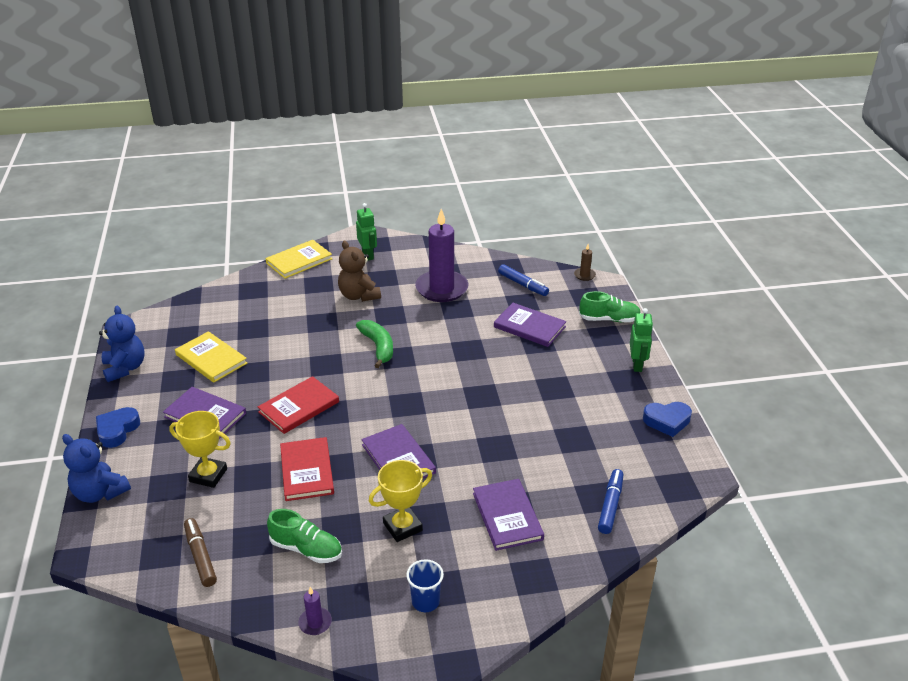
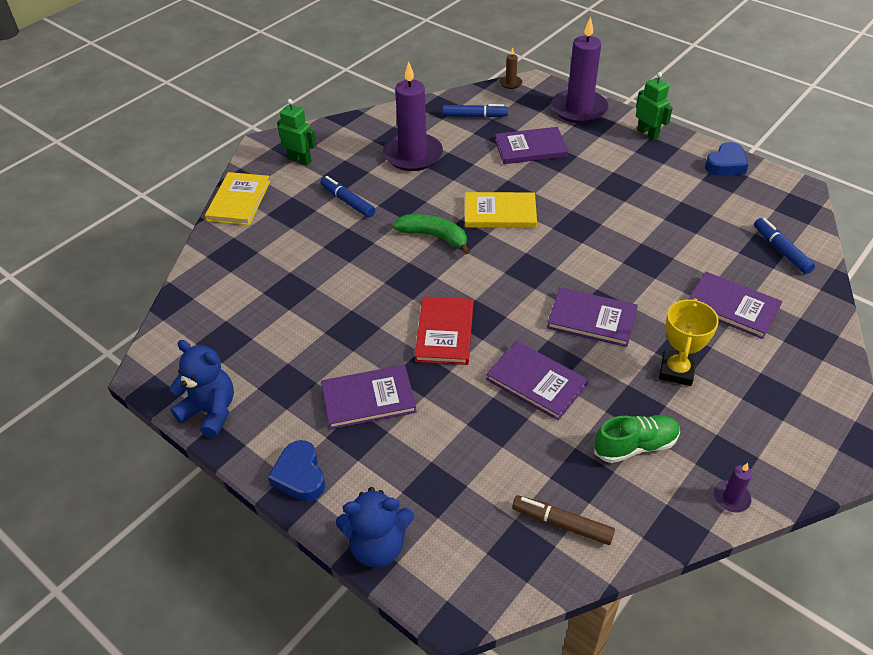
camera: 40 degrees left, 10 degrees up
yellow trophy [169,411,231,488] -> none
yellow book [175,331,247,383] -> yellow book moved to [465,192,537,228]
red book [280,437,334,501] -> purple book [486,341,588,421]
brown teddy bear [338,241,381,302] -> blue marker [320,176,375,218]
blue cup [406,559,444,612] -> none
green shoe [579,291,641,322] -> purple candle [551,17,609,124]

